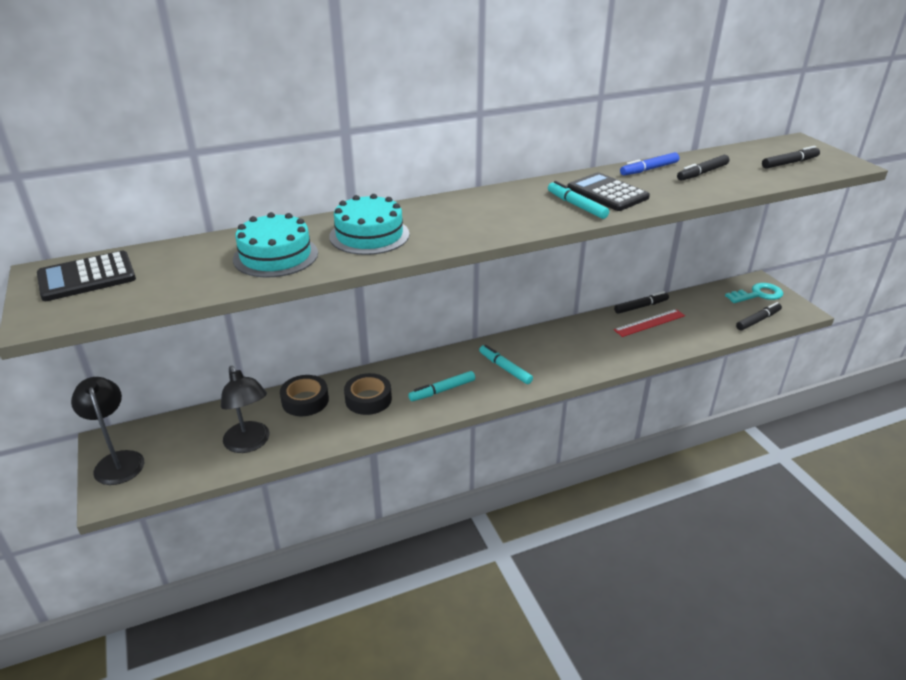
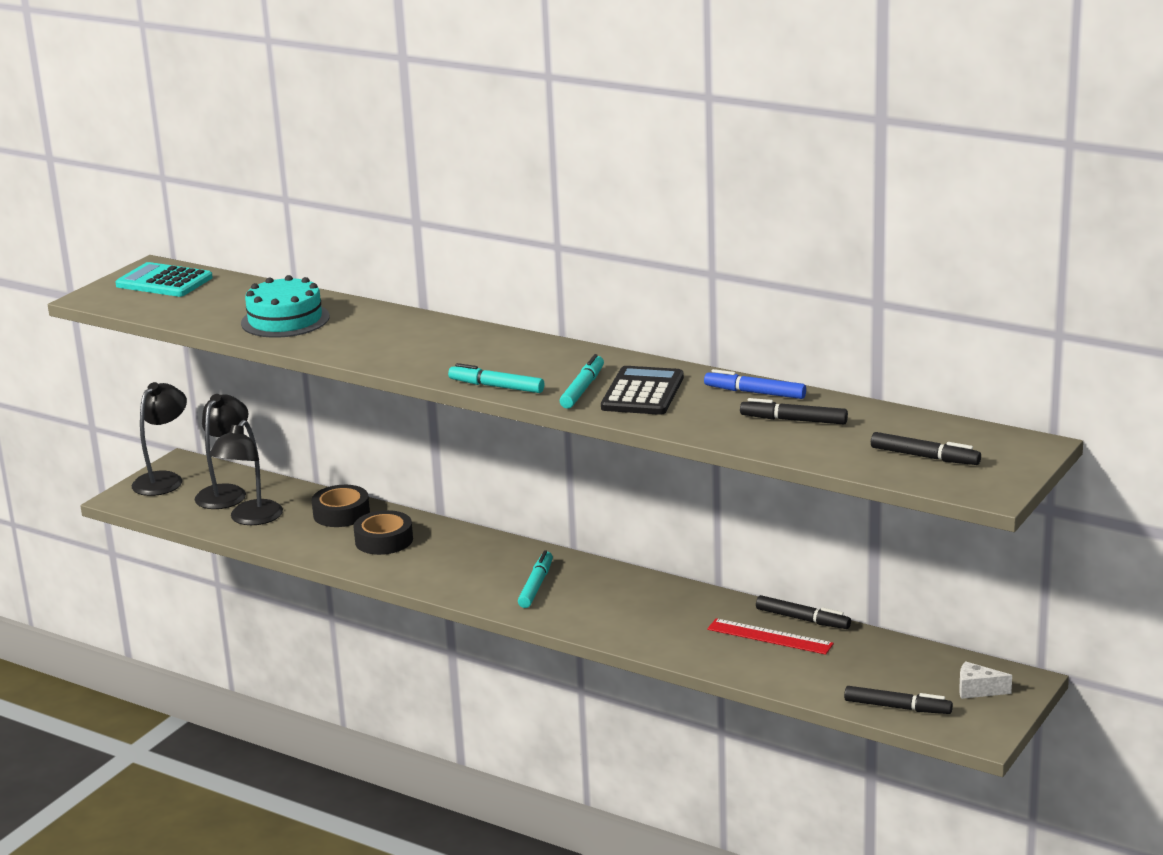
camera: 55 degrees right, 10 degrees down
black calculator [37,251,136,301] -> turquoise calculator [115,262,213,297]
turquoise cake [330,194,410,255] -> none
turquoise marker [408,371,475,401] -> turquoise marker moved to [448,363,544,393]
turquoise key [725,283,783,303] -> white cheese [959,661,1012,699]
none -> black lamp [195,394,248,509]

